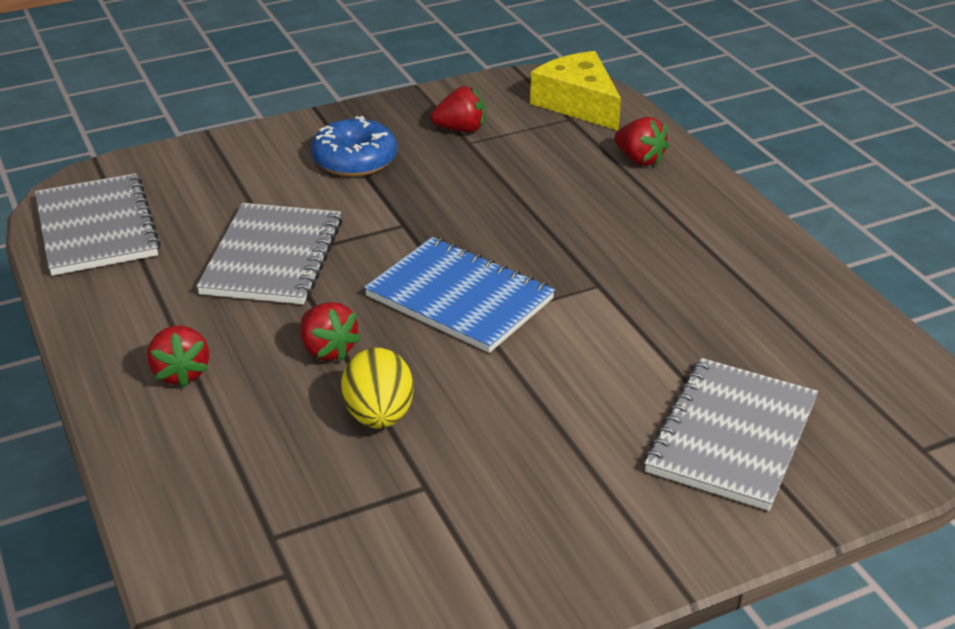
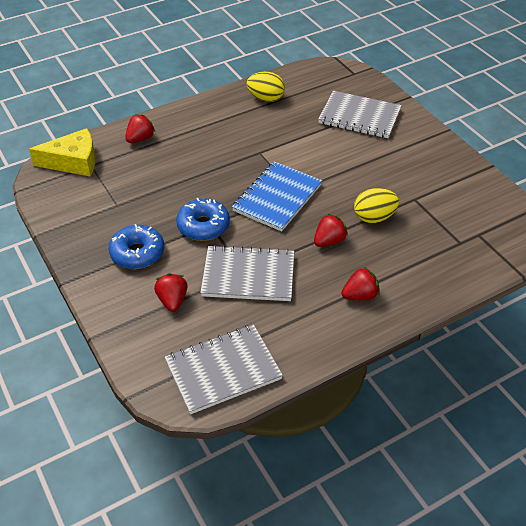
camera: 95 degrees left, 10 degrees up
red strawberry [431,86,485,133] -> red strawberry moved to [154,273,188,312]
yellow cheese [530,51,621,131] -> yellow cheese turned 150 degrees counterclockwise [29,128,96,177]
none -> blue donut [176,198,230,241]
none -> yellow egg [247,72,285,102]

